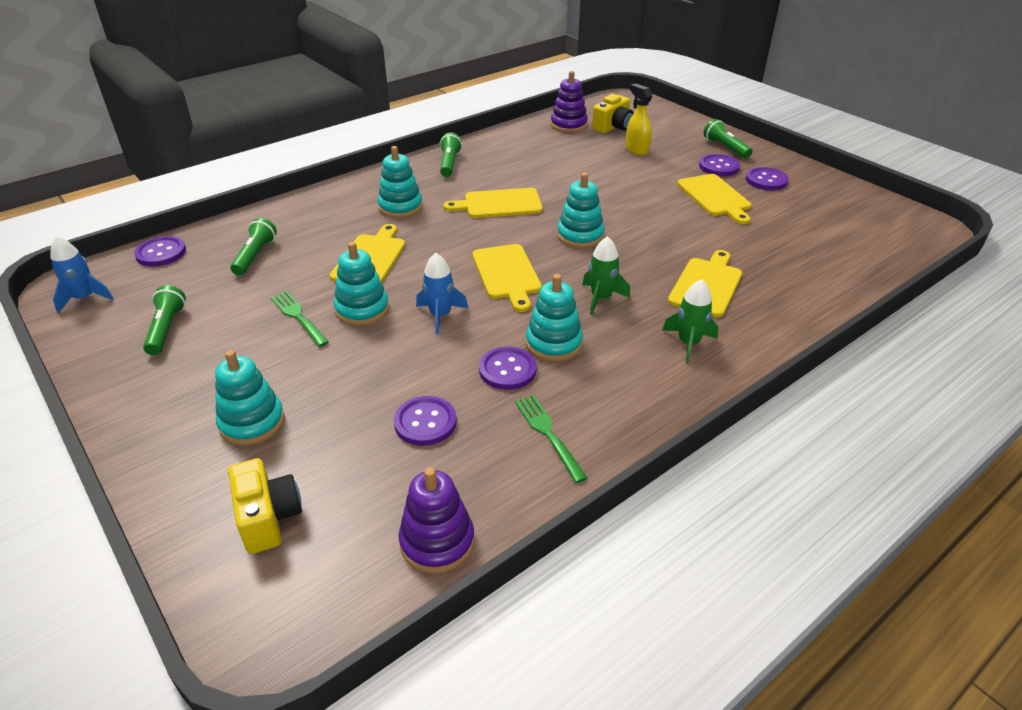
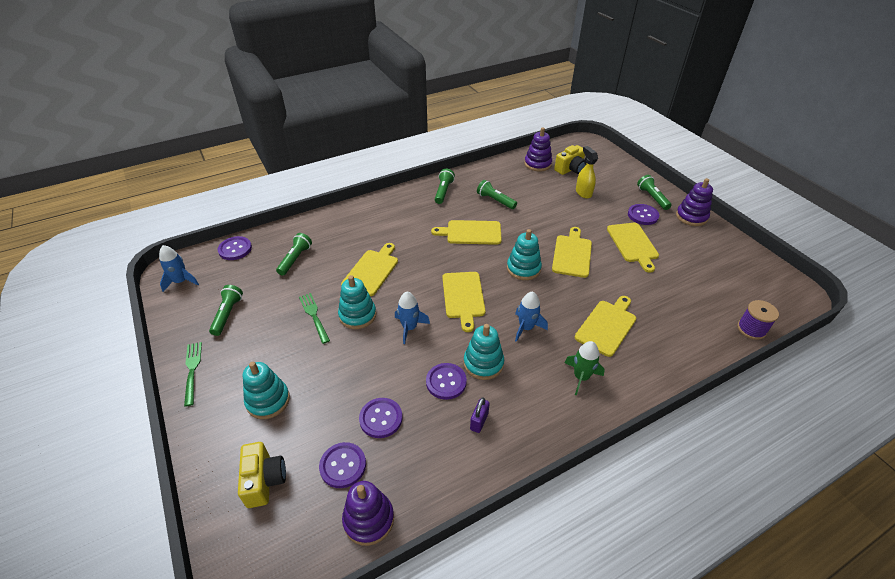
camera: 10 degrees right, 5 degrees up
turquoise stacking toy [378,146,423,218] -> none
green fork [515,395,588,483] -> green fork moved to [184,342,202,407]
green rocket [582,236,630,315] -> blue rocket [515,292,548,342]
purple button [746,167,789,191] -> purple button moved to [319,442,366,488]
none -> purple padlock [470,398,490,433]
none -> green flashlight [477,180,517,209]
none -> yellow cutting board [552,227,592,278]
none -> purple stacking toy [676,178,713,226]
none -> purple spool [737,300,779,340]

